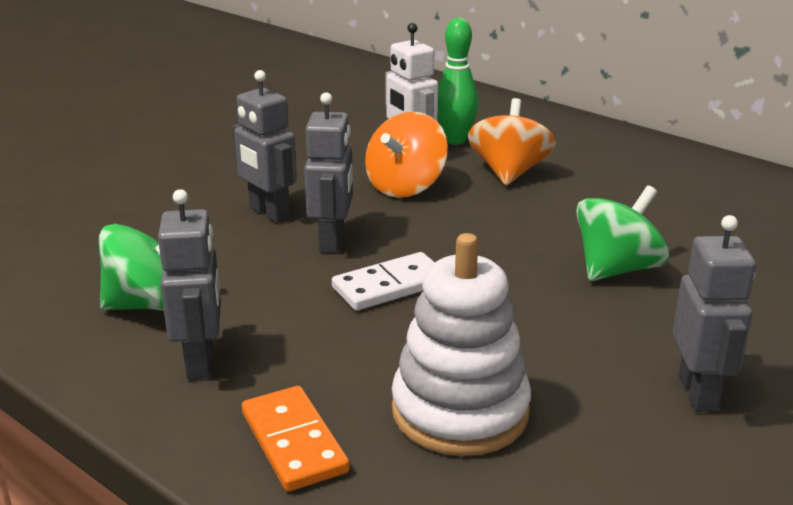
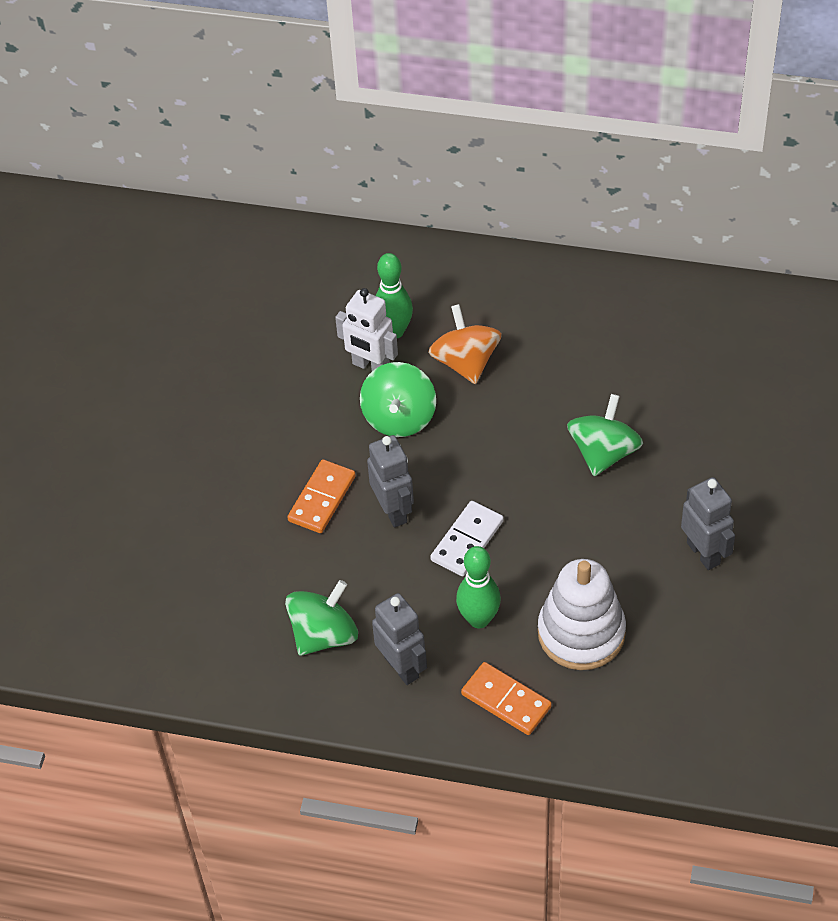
camera: 25 degrees left, 25 degrees up
grey robot [232,70,297,223] -> orange domino [287,460,356,533]
orange spinning top [365,112,448,198] -> green spinning top [360,362,436,437]
none -> green bowling pin [456,546,501,628]

